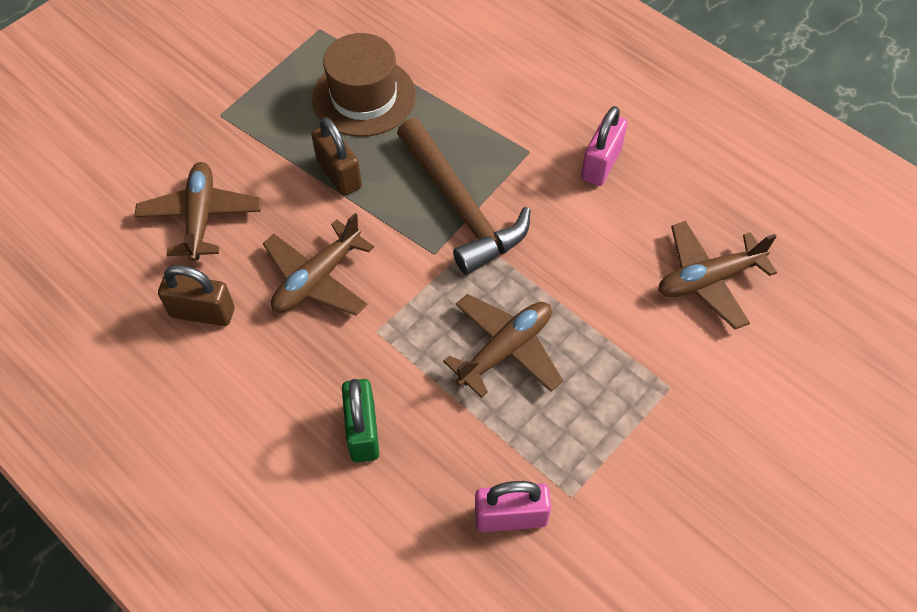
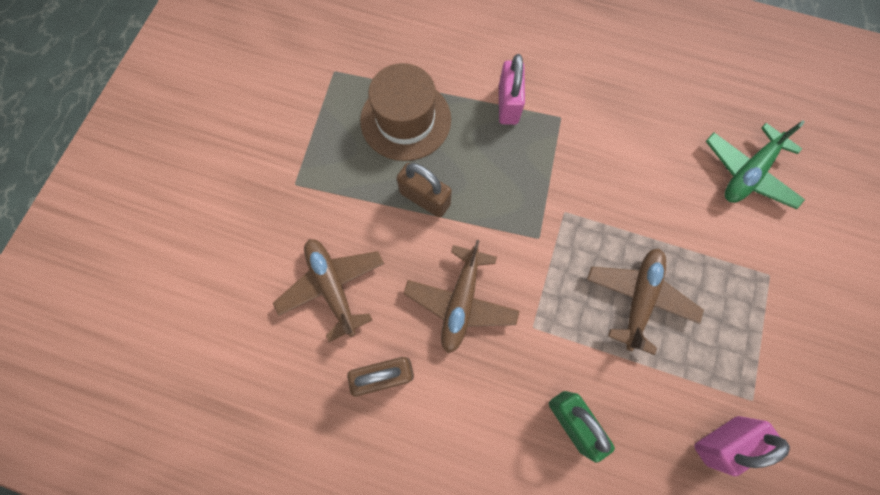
camera: 25 degrees left, 15 degrees up
brown hammer [397,118,531,275] -> none
pink padlock [581,106,627,186] -> pink padlock moved to [499,54,525,125]
brown plane [658,221,777,329] -> green plane [706,120,805,209]

